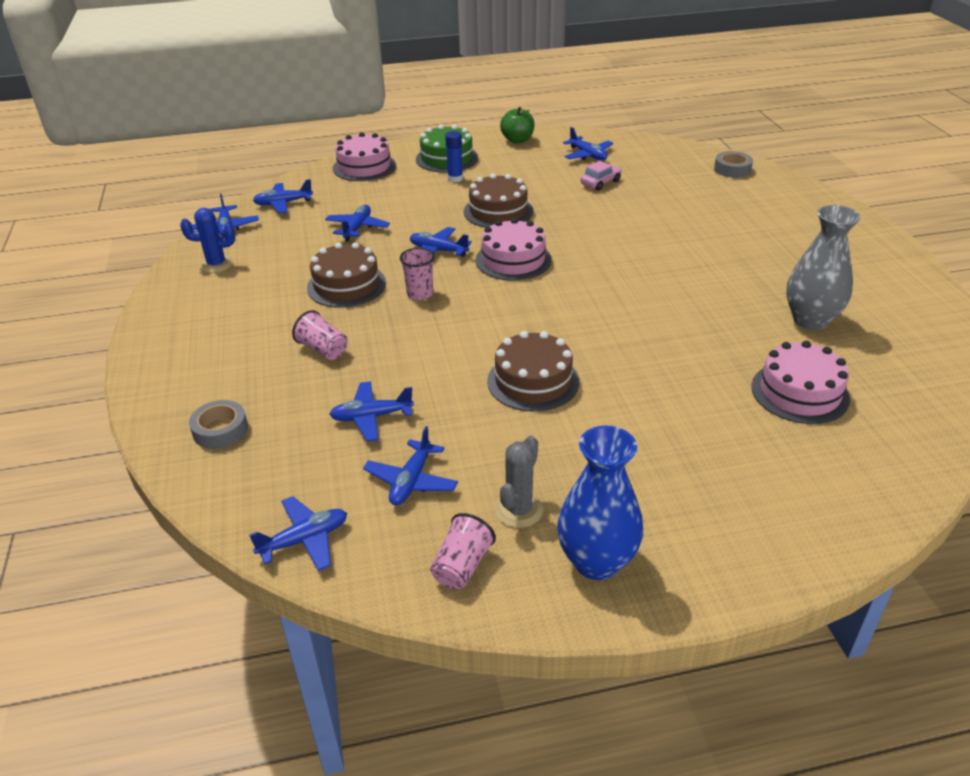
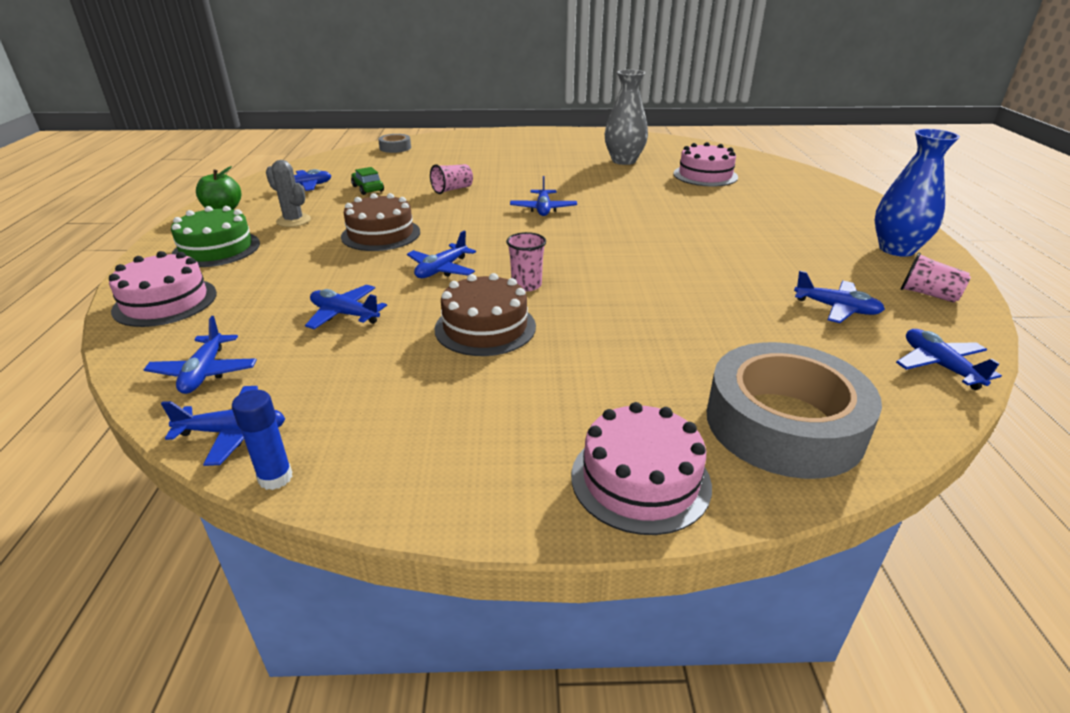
camera: 80 degrees left, 5 degrees down
blue cactus [180,208,235,273] -> none
grey tape [189,400,248,449] -> grey tape [707,342,882,479], size x2.19
pink cup [292,310,348,360] -> pink cup moved to [430,164,473,194]
blue plane [329,381,414,442] -> blue plane moved to [510,176,577,216]
blue glue stick [445,131,463,182] -> blue glue stick moved to [232,390,293,490]
pink cake [476,218,552,281] -> pink cake moved to [571,402,712,535]
brown cake [487,331,579,412] -> none
grey cactus [495,436,544,528] -> grey cactus moved to [266,160,311,227]
pink car [581,161,622,191] -> green car [351,167,384,195]

